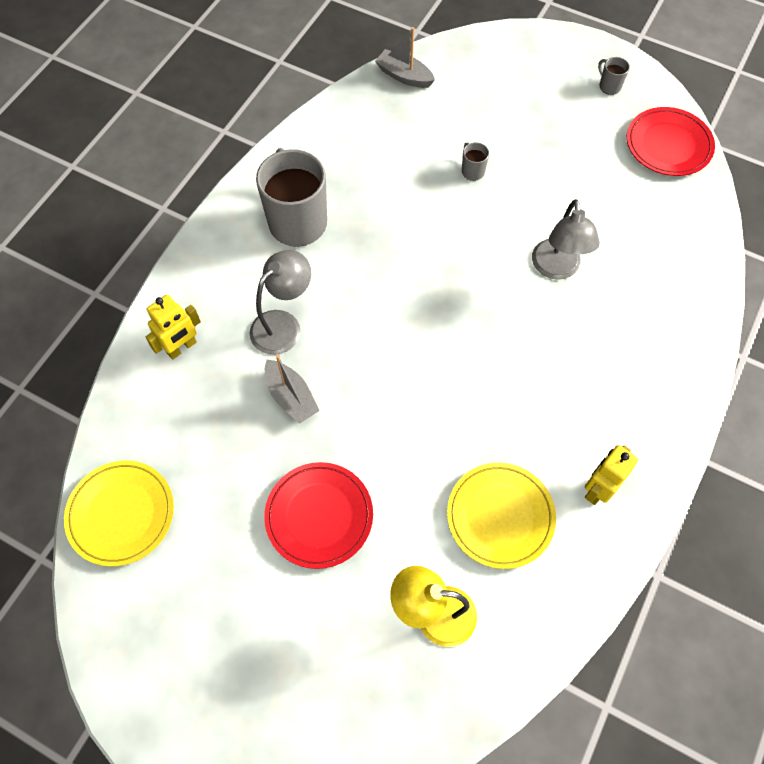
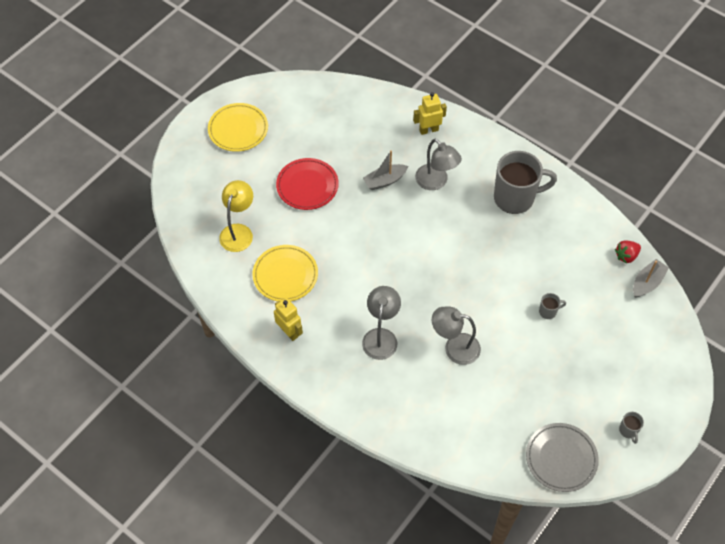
camera: 100 degrees right, 5 degrees down
yellow plate [64,460,174,567] -> yellow plate moved to [208,103,268,152]
yellow robot [146,295,201,360] -> yellow robot turned 105 degrees clockwise [413,92,447,135]
grey mug [598,57,630,95] -> grey mug turned 105 degrees clockwise [619,412,644,444]
red plate [627,107,715,176] -> grey plate [526,423,599,492]
none -> grey lamp [362,286,401,360]
none -> red strawberry [615,240,641,264]

